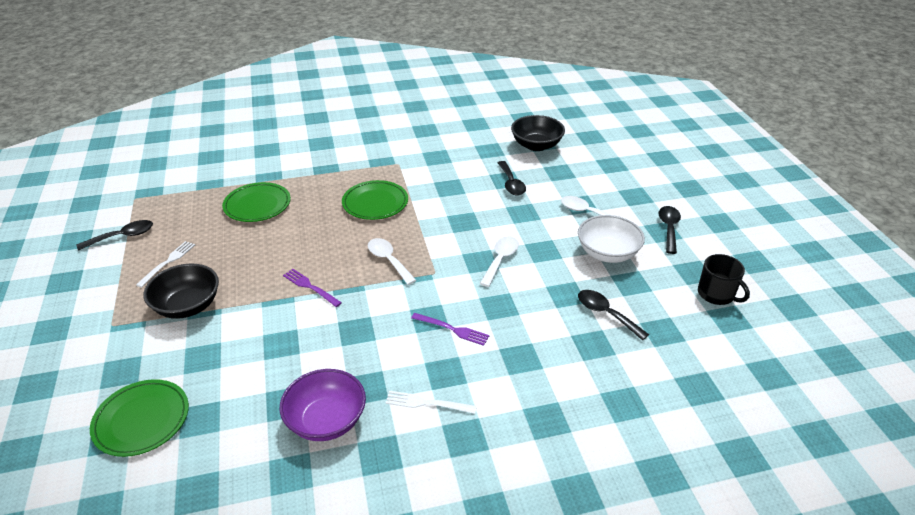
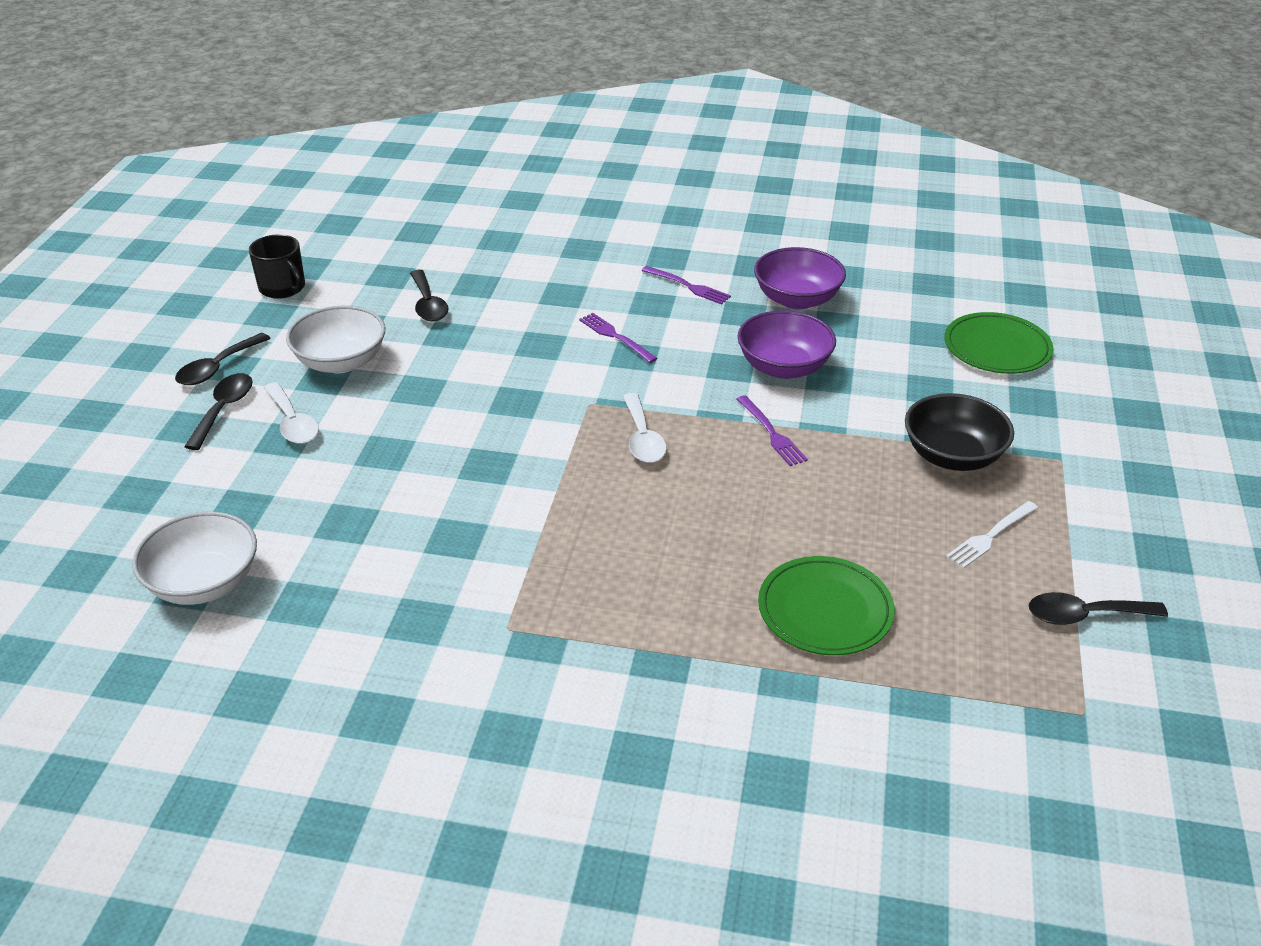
camera: 155 degrees left, 0 degrees up
green plate [342,180,408,220] -> none
white fork [385,391,477,414] -> purple fork [641,266,731,305]
white spoon [480,236,519,287] -> none
black spoon [498,161,526,195] -> black spoon moved to [184,373,253,450]
black bowl [511,115,565,151] -> white bowl [132,512,257,605]
black mug [698,254,750,305] -> black mug turned 150 degrees clockwise [249,234,305,299]
none -> purple bowl [737,310,836,379]

